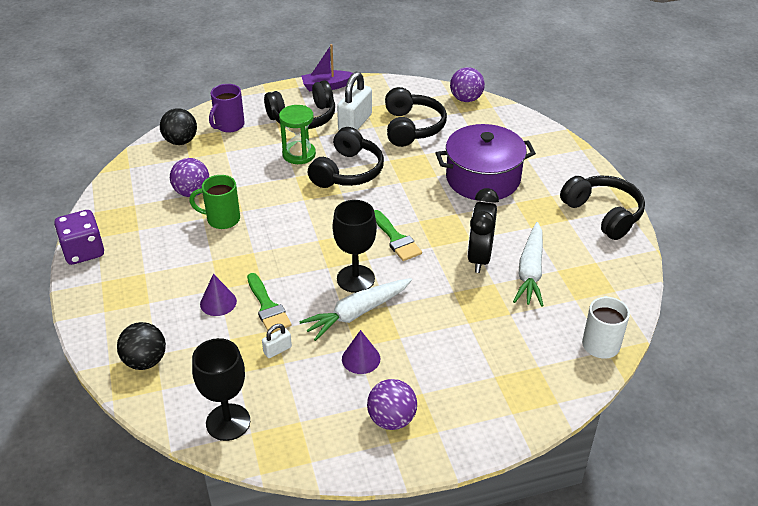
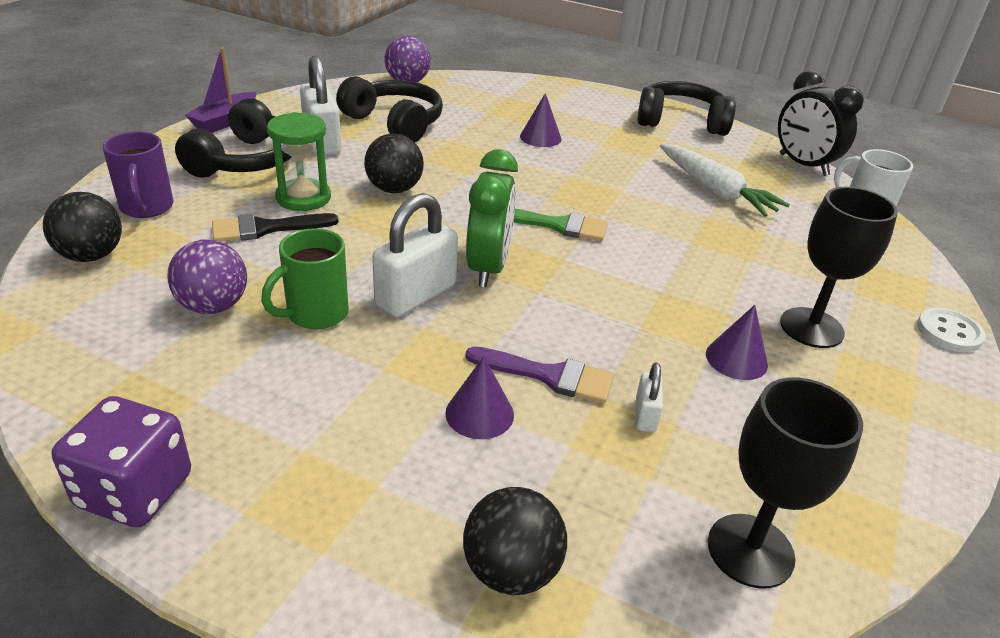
camera: 50 degrees left, 5 degrees down
green brush [247,273,291,333] -> purple brush [465,346,614,404]
white carrot [299,278,412,341] -> none
black headphones [308,127,384,188] -> black ball [364,133,424,193]
black goblet [333,200,377,293] -> black goblet moved to [780,187,898,348]
purple ball [367,379,417,430] -> none
purple pot [436,124,536,201] -> purple cone [520,93,561,147]
black clock [467,188,499,273] -> black clock moved to [778,70,864,176]
none -> black brush [212,213,339,242]
none -> white padlock [372,193,458,317]
none -> green clock [466,149,518,287]
none -> white button [917,308,986,352]

